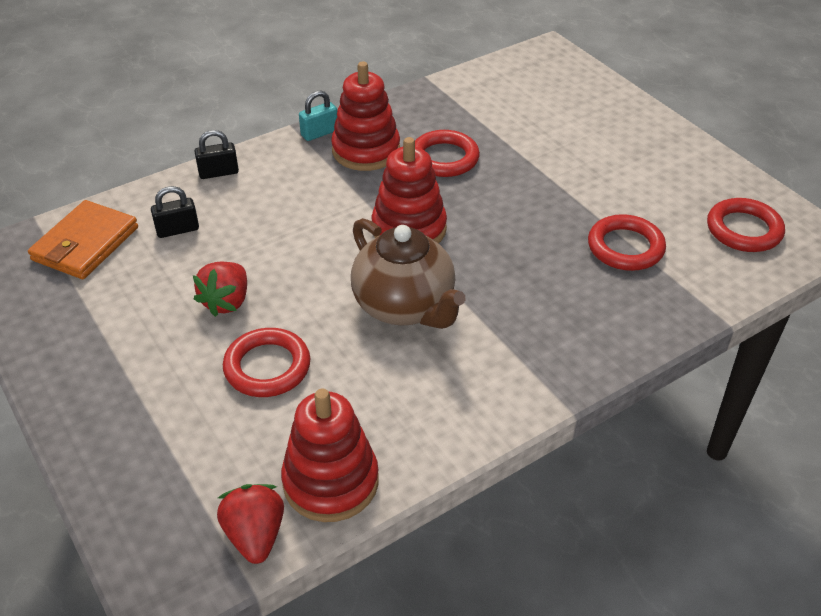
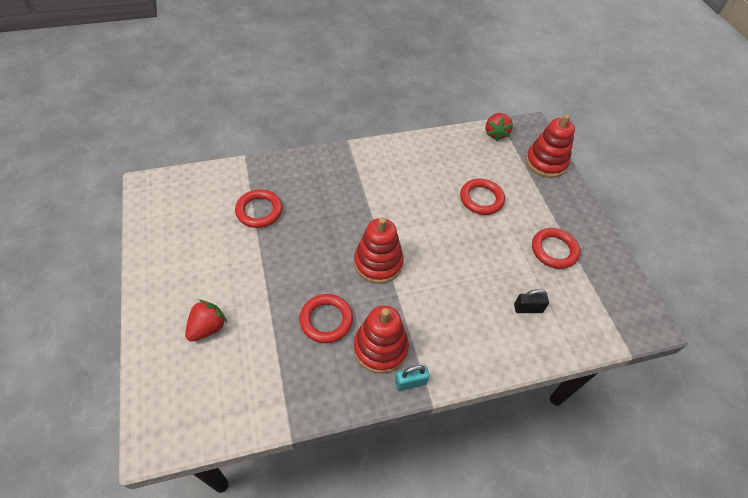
camera: 165 degrees left, 10 degrees up
orange wallet [28,200,138,279] -> none
red strawberry [193,262,247,317] -> red strawberry moved to [185,300,227,342]
black padlock [194,130,239,179] -> none
red stacking toy [281,389,379,522] -> red stacking toy moved to [526,114,575,178]
brown teapot [351,218,466,329] -> none
red ring [707,198,785,252] -> red ring moved to [532,228,580,269]

